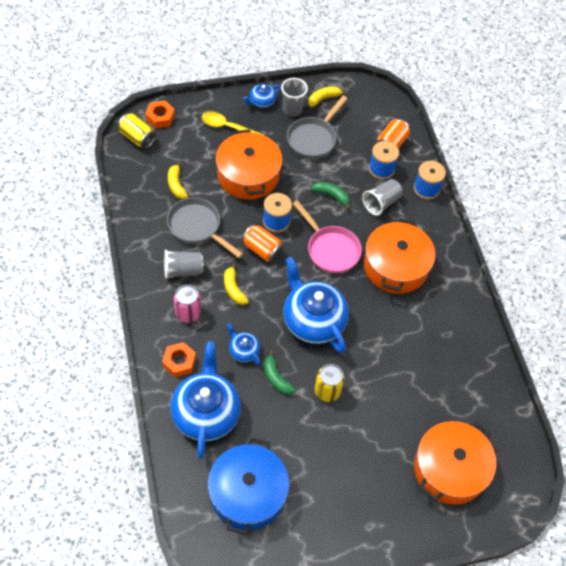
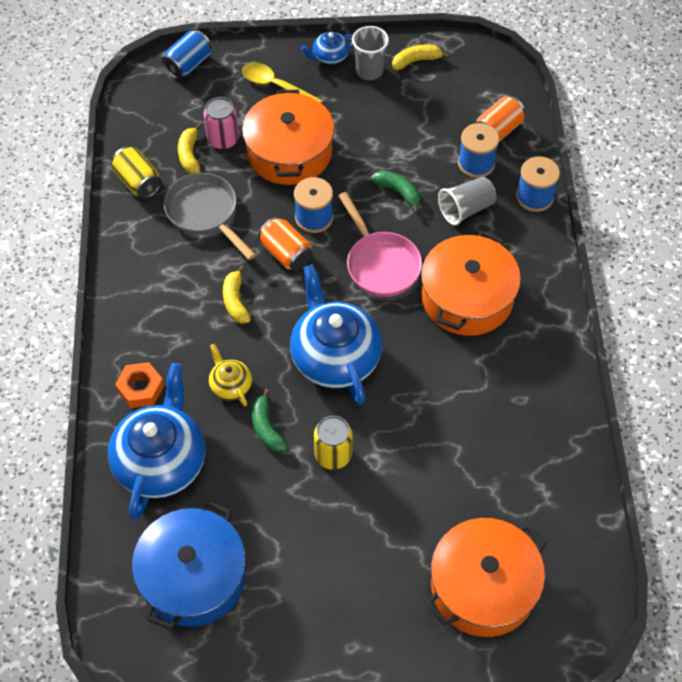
camera: 15 degrees right, 0 degrees up
yellow can [118,113,156,148] -> yellow can moved to [112,147,162,199]
orange nut [145,101,175,128] -> blue can [161,30,211,79]
grey cup [164,250,203,279] -> none
pink can [174,285,201,323] -> pink can moved to [203,97,239,150]
blue teapot [227,323,261,365] -> yellow teapot [209,344,252,406]
grey pan [287,96,348,159] -> none

